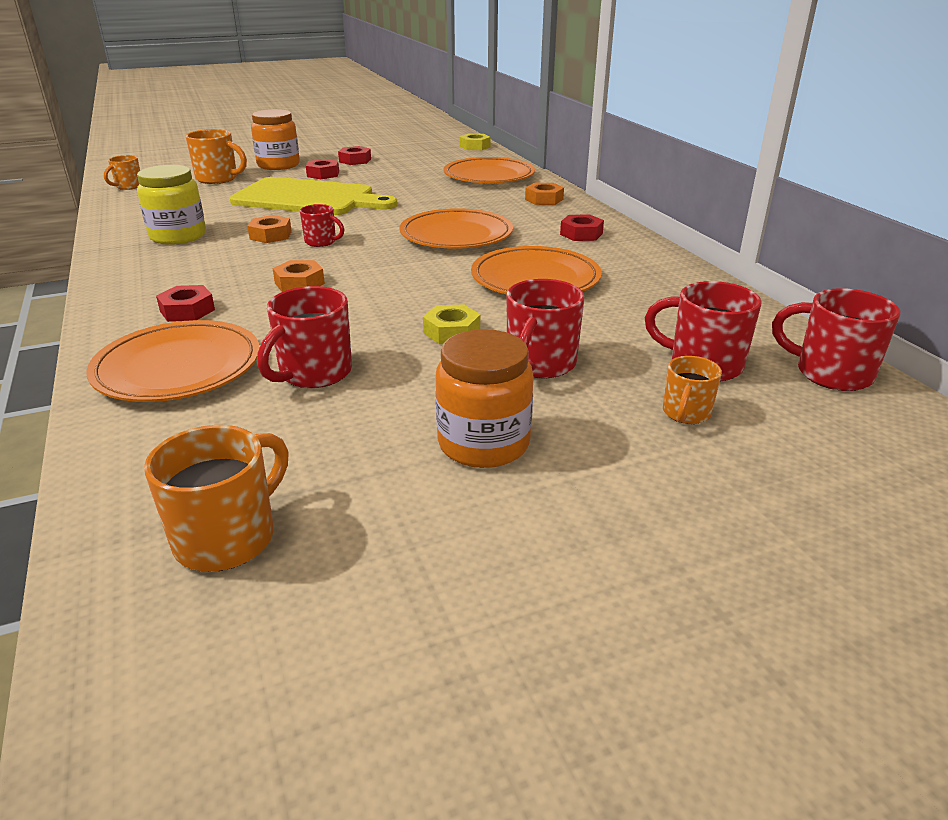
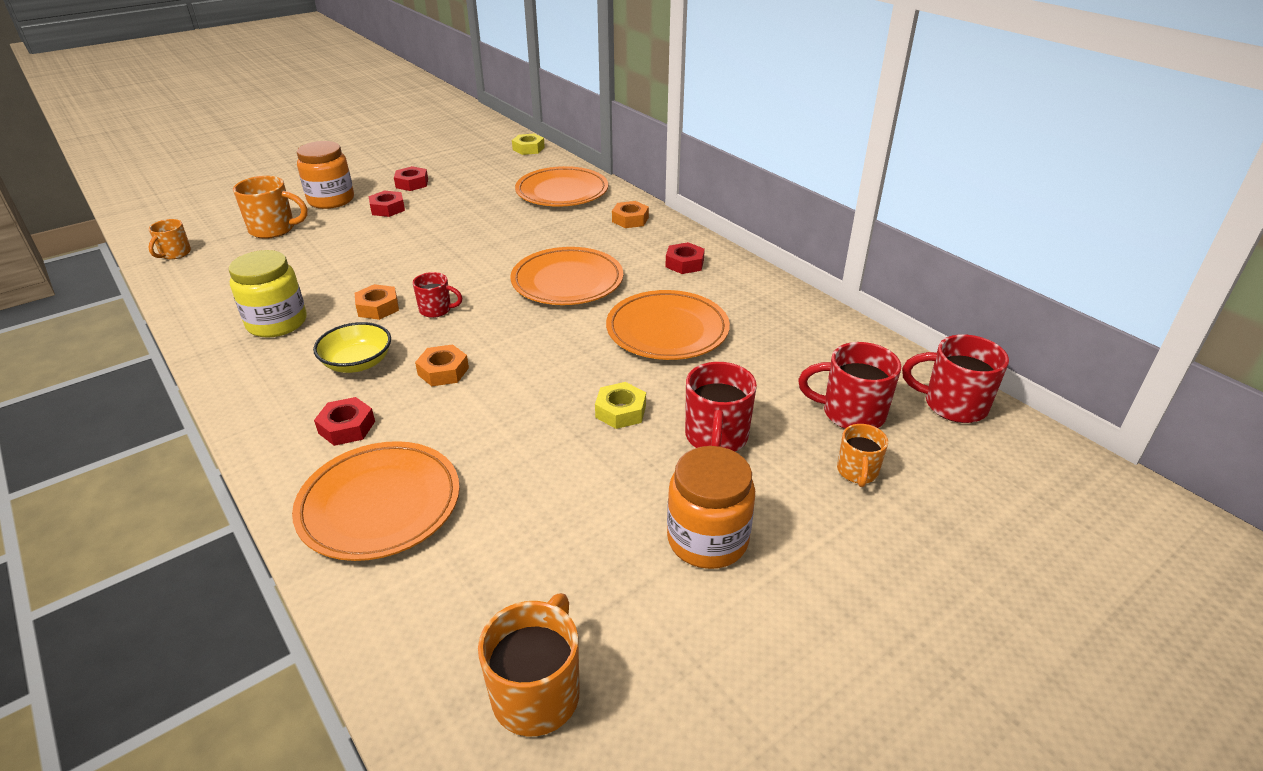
camera: 15 degrees left, 5 degrees up
yellow cutting board [230,177,398,215] -> none
red mug [257,286,352,388] -> none
none -> yellow bowl [313,322,391,373]

